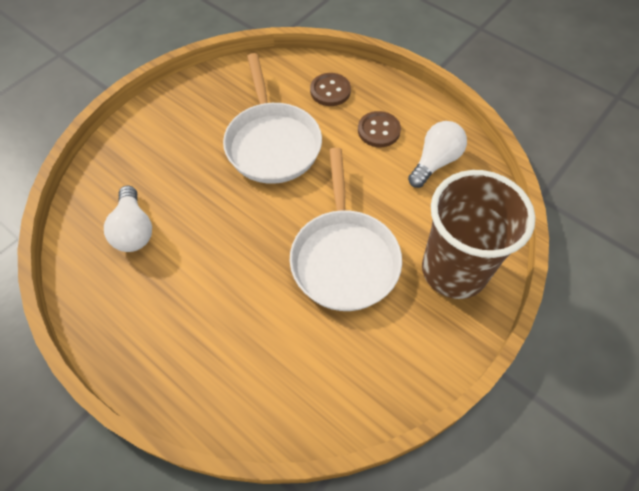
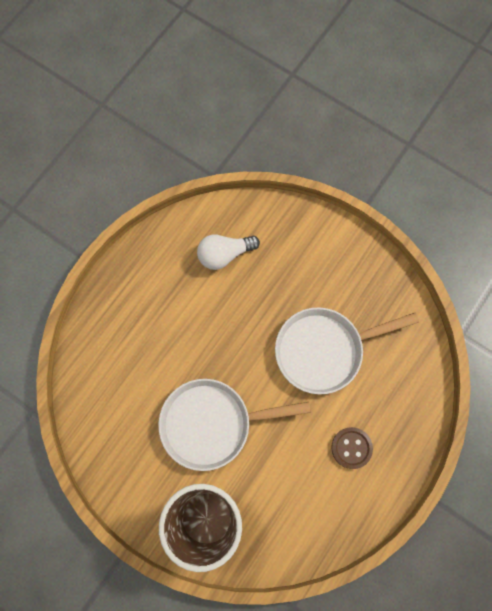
camera: 85 degrees right, 15 degrees up
brown button [310,73,351,106] -> none
white light bulb [408,121,467,188] -> none

